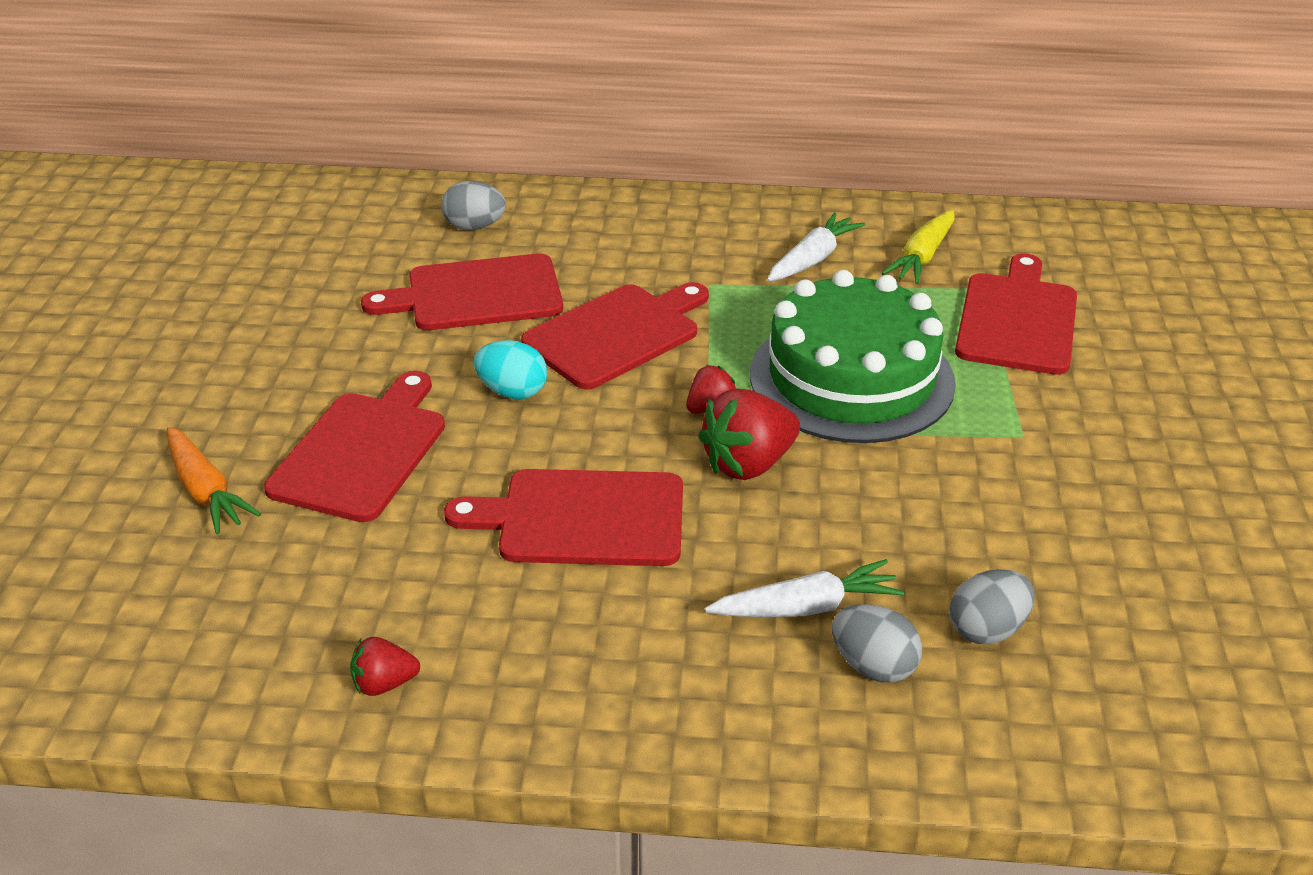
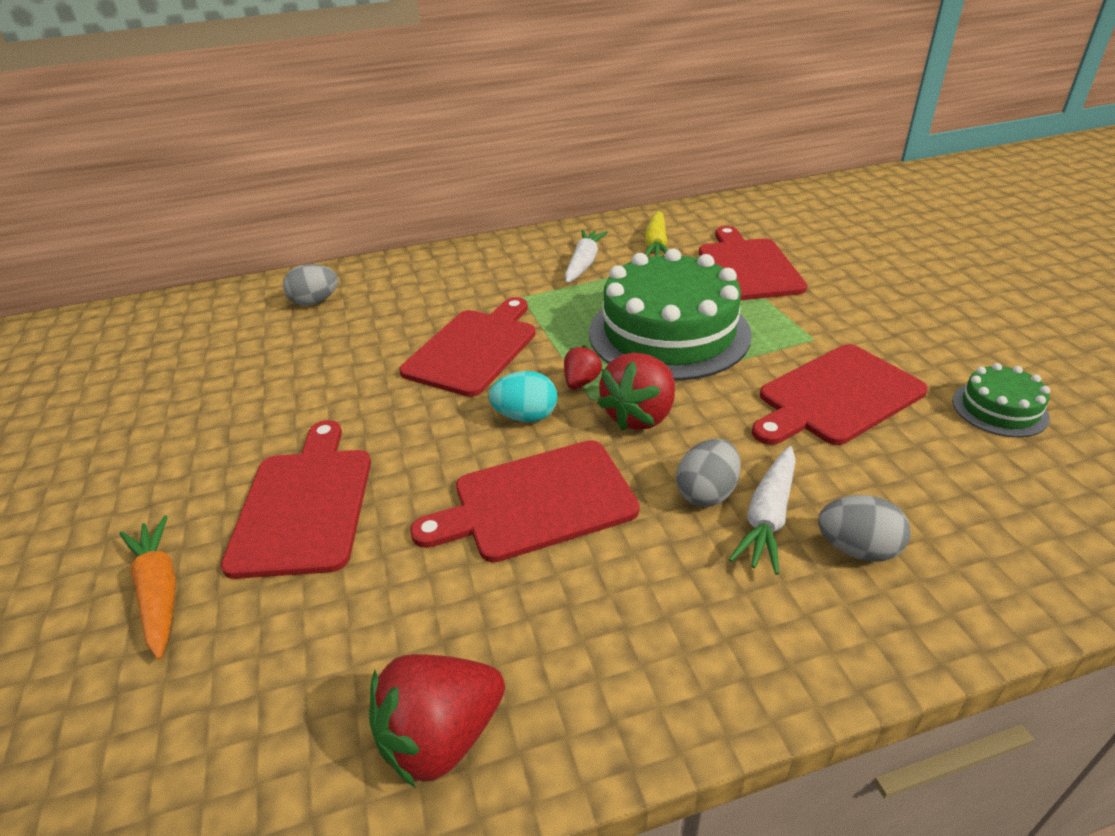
camera: 20 degrees left, 0 degrees up
orange carrot [167,427,261,534] -> orange carrot turned 150 degrees counterclockwise [120,516,176,660]
red strawberry [350,637,420,696] -> red strawberry [369,654,505,788], size x1.83
red cutting board [361,253,563,330] -> red cutting board moved to [752,344,928,445]
turquoise egg [474,340,547,399] -> turquoise egg moved to [489,371,558,422]
white carrot [705,559,904,617] -> white carrot turned 150 degrees clockwise [729,446,796,575]
grey egg [949,569,1035,644] -> grey egg moved to [676,439,741,507]
none -> green cake [952,363,1050,437]

